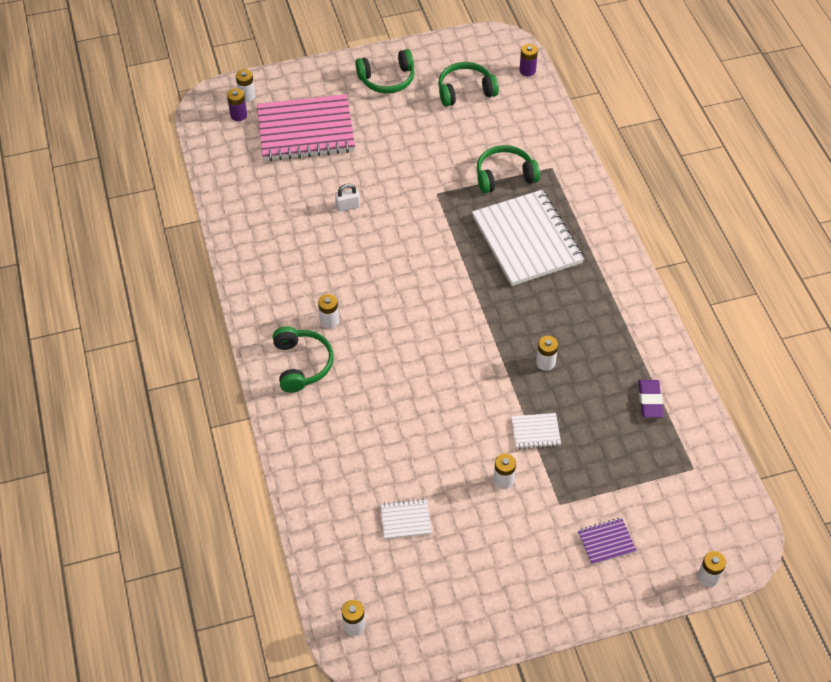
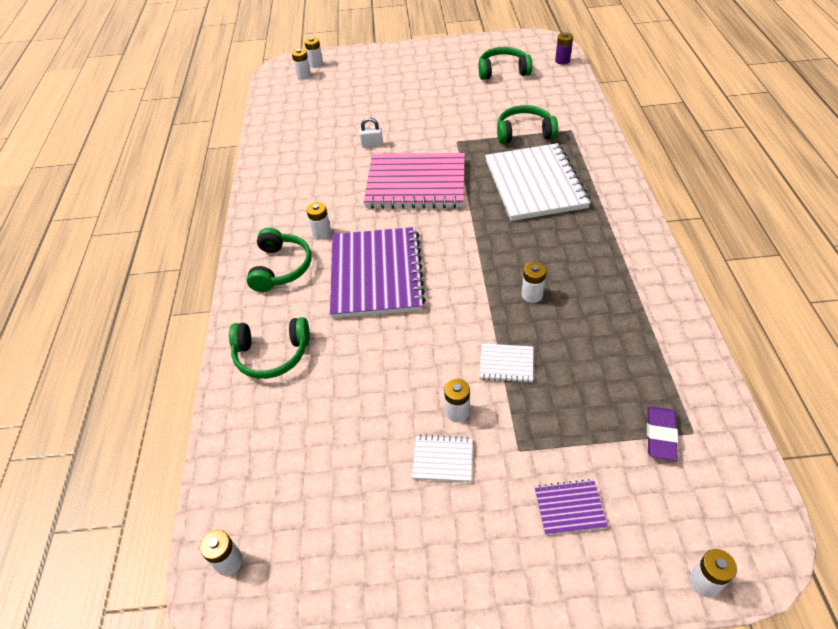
camera: 15 degrees right, 5 degrees down
purple battery [227,88,247,121] -> white battery [292,48,311,80]
pink notebook [257,94,355,161] -> pink notebook moved to [364,153,465,209]
green headphones [355,49,415,93] -> green headphones moved to [229,317,310,379]
white notebook [380,499,432,539] -> white notebook moved to [412,435,473,482]
purple eraser [638,380,663,418] -> purple eraser moved to [647,406,678,461]
none -> purple notebook [330,227,425,318]

